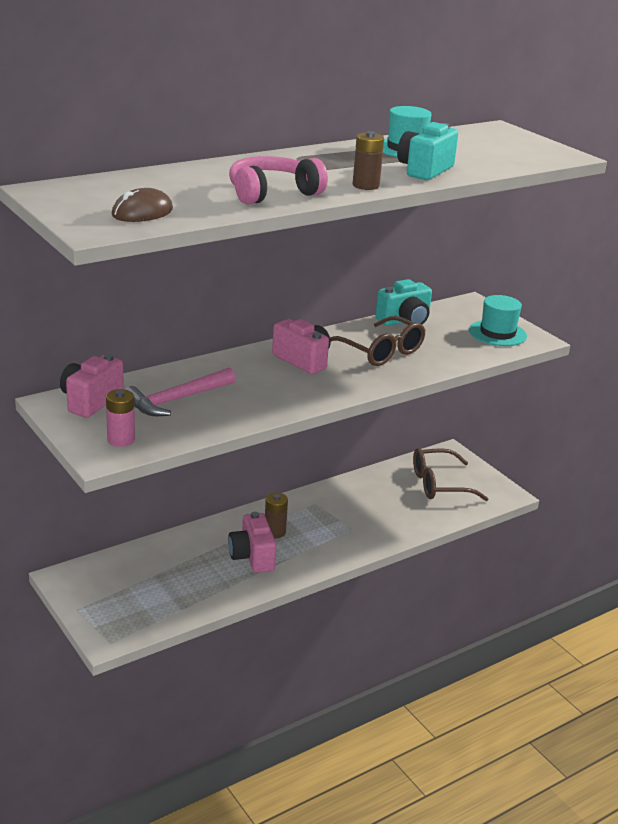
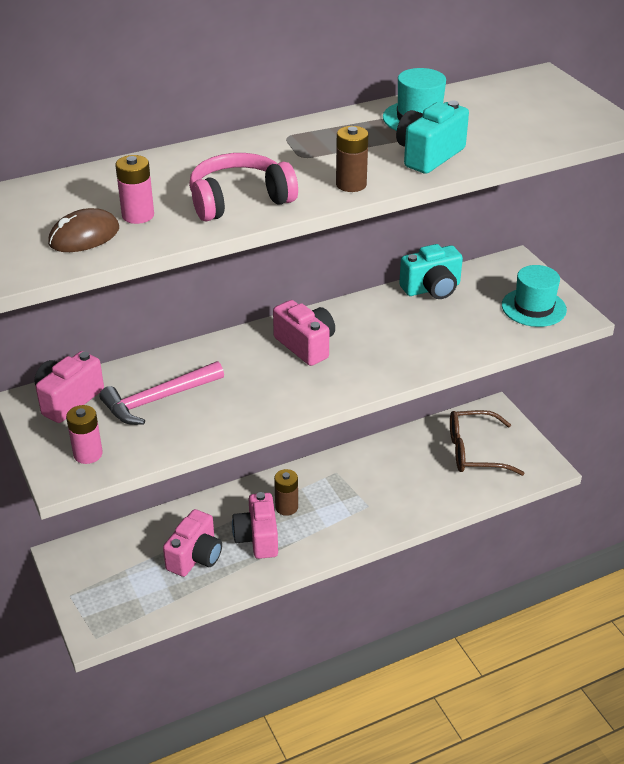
camera: 10 degrees right, 10 degrees up
brown glasses [330,316,426,366] -> none
none -> pink battery [115,155,154,224]
none -> pink camera [163,509,222,577]

